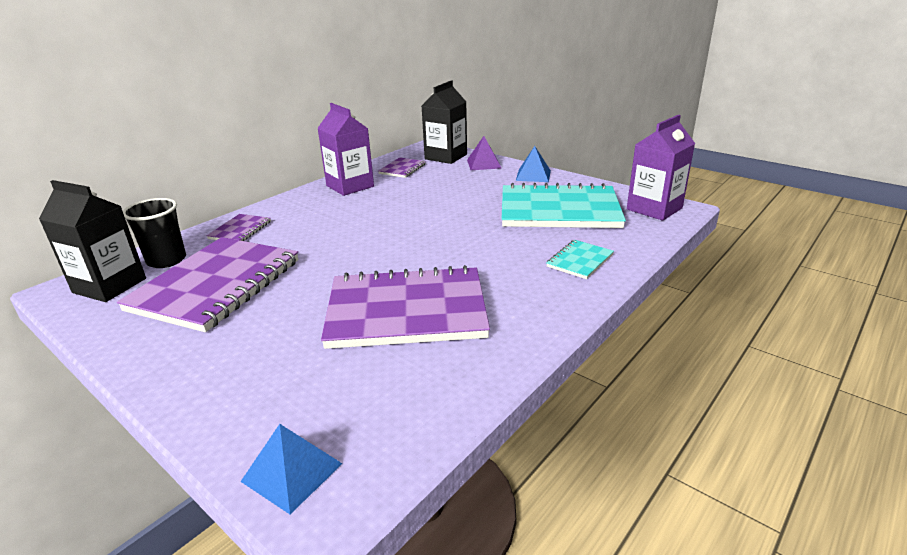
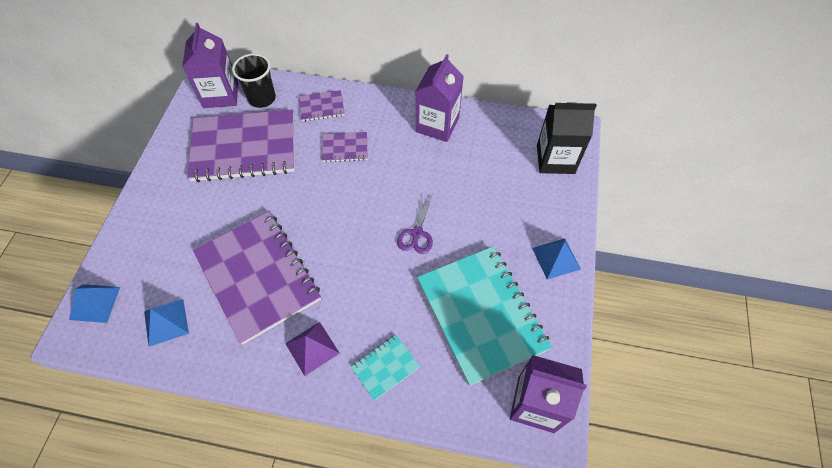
camera: 60 degrees right, 30 degrees up
black carton [39,180,146,302] -> purple carton [182,23,239,108]
purple notebook [378,157,426,178] -> purple notebook moved to [322,132,368,162]
purple pyramid [467,136,501,170] -> purple pyramid moved to [285,322,340,376]
turquoise notebook [547,240,614,279] -> turquoise notebook turned 45 degrees counterclockwise [351,335,420,401]
none -> blue pyramid [144,299,189,346]
none -> purple scissors [397,193,433,254]

